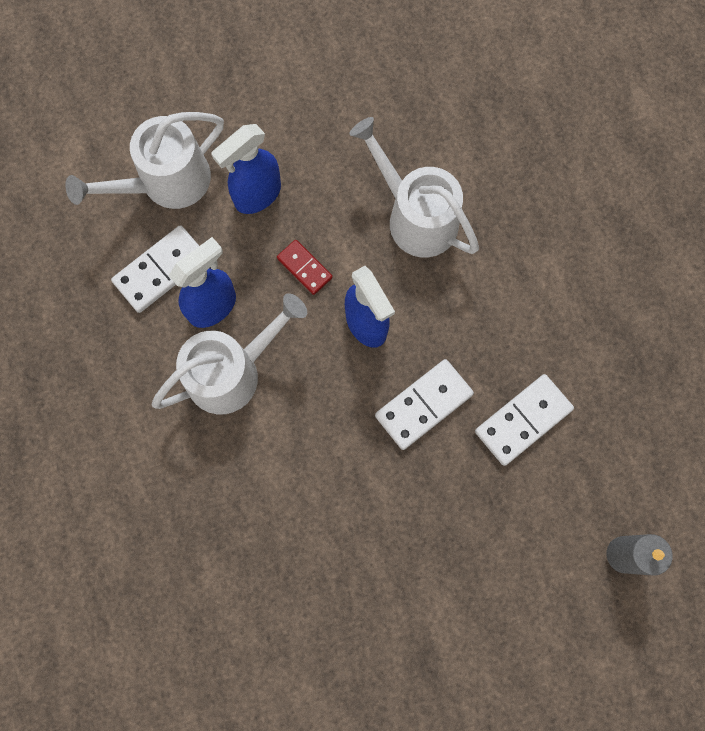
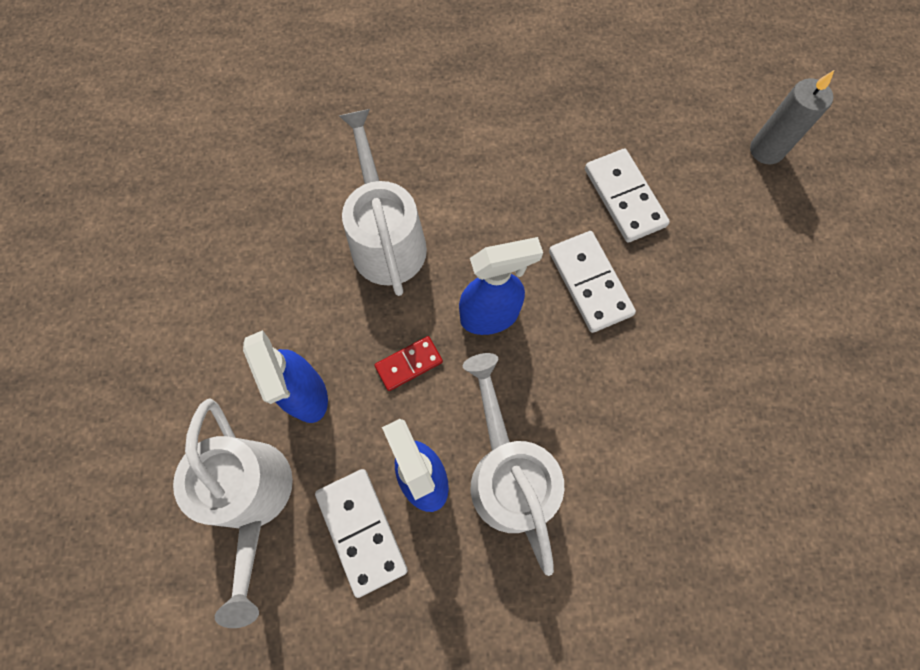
camera: 75 degrees left, 5 degrees down
white watering can [349,117,479,257] -> white watering can turned 105 degrees clockwise [339,109,427,296]

